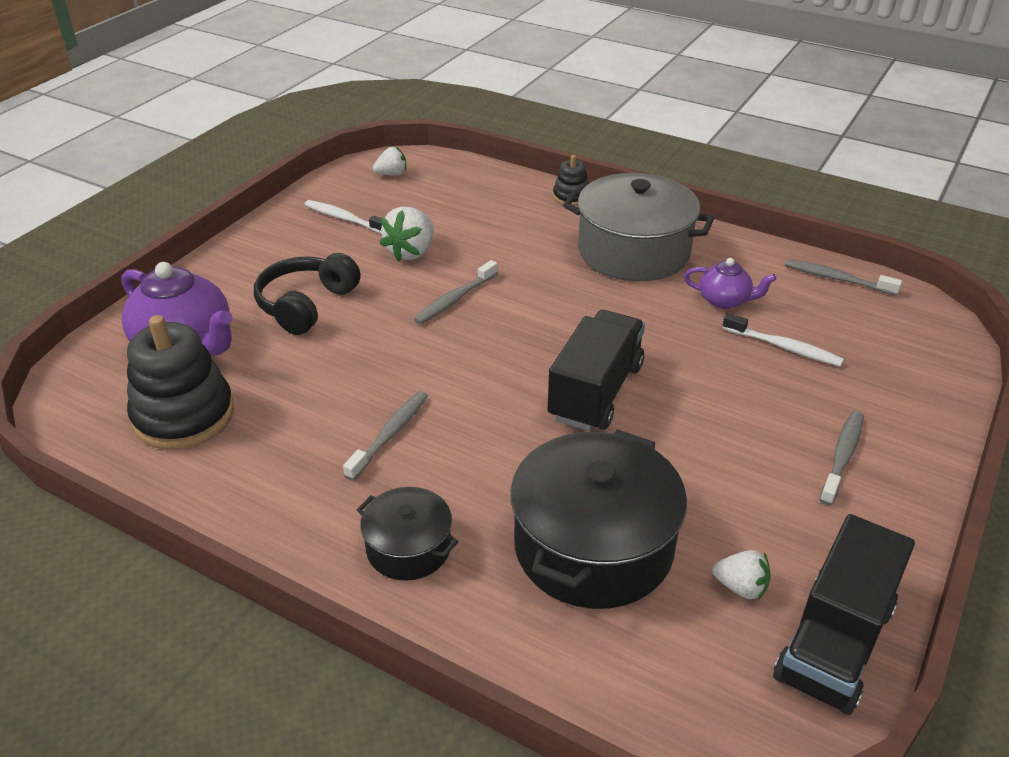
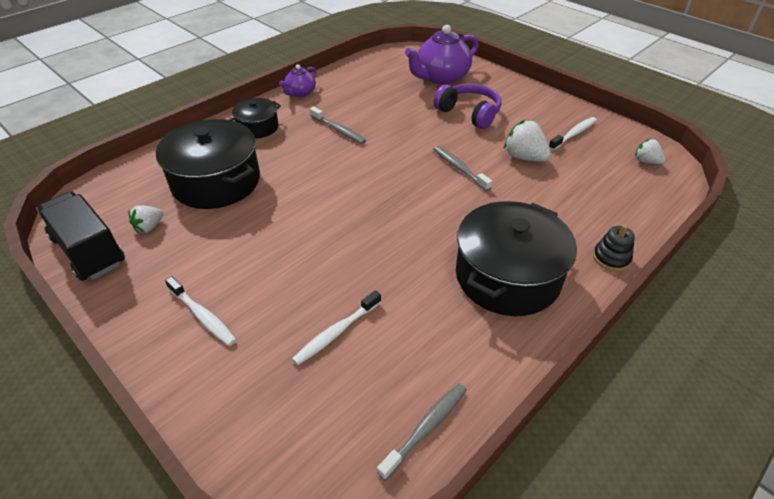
camera: 105 degrees right, 5 degrees up
black stacking toy [127,315,234,450] -> none
black headphones [254,253,361,335] -> purple headphones [434,83,501,129]
white strawberry [373,147,407,176] -> white strawberry turned 135 degrees clockwise [635,139,666,164]
black truck [548,310,645,431] -> none
grey pot [563,173,714,281] -> black pot [456,201,577,316]
purple teapot [684,258,776,309] -> purple teapot moved to [279,64,316,97]
grey toothbrush [820,411,864,506] -> white toothbrush [165,276,237,346]

